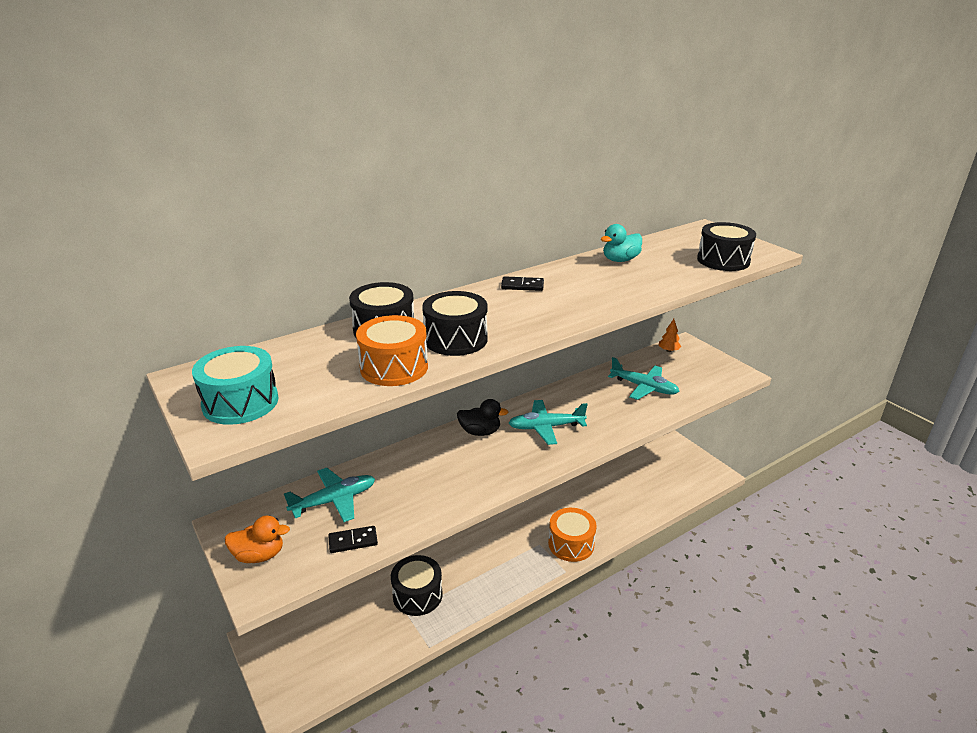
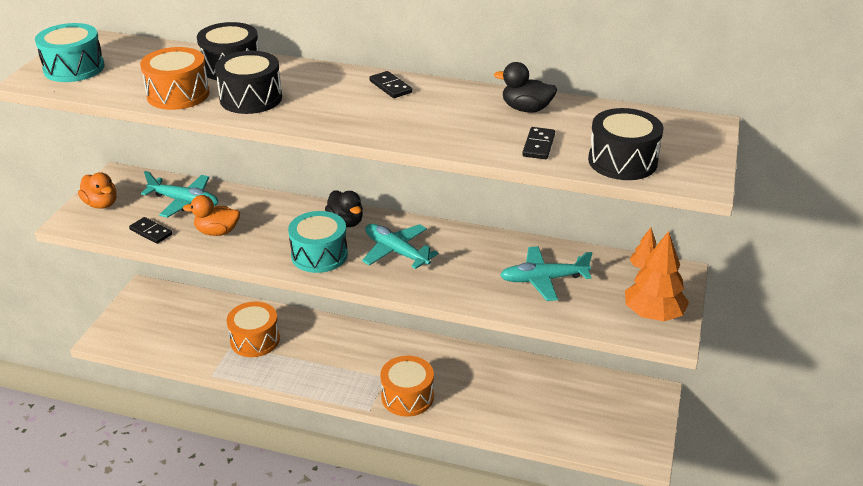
camera: 50 degrees right, 5 degrees up
black drum [391,555,443,616] -> orange drum [226,302,280,357]
turquoise duck [601,224,642,262] -> black duck [494,62,557,113]
turquoise plane [608,357,679,400] -> turquoise plane turned 90 degrees clockwise [500,246,592,301]
none -> orange duck [183,195,240,236]
none -> turquoise drum [288,211,348,273]
none -> black domino [522,127,555,159]
none -> orange tree [625,231,689,321]

